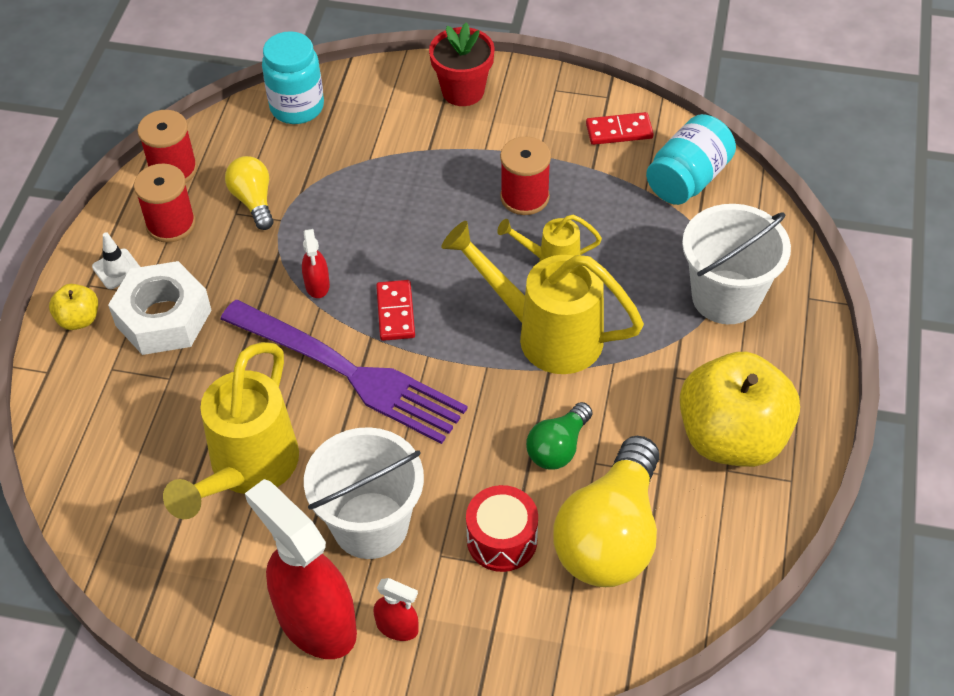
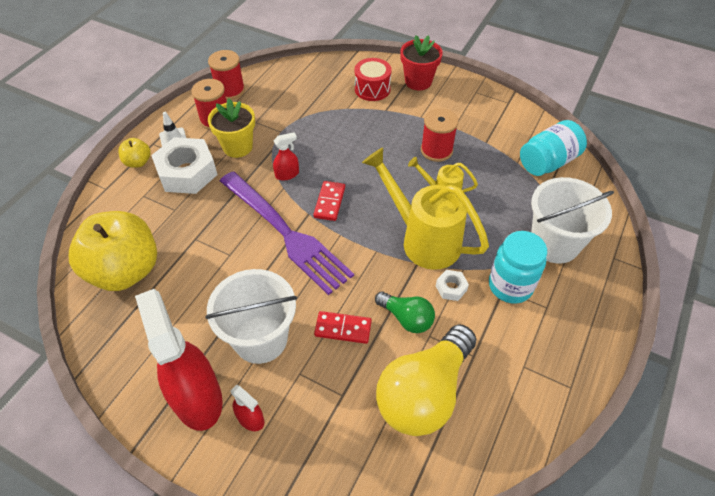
camera: 15 degrees right, 0 degrees up
yellow watering can [163,342,299,519] -> none
yellow light bulb [225,156,274,230] -> none
turquoise jar [262,31,324,124] -> turquoise jar moved to [489,231,547,304]
red spray bottle [302,229,330,298] -> red spray bottle turned 120 degrees counterclockwise [273,132,299,181]
red drum [466,485,538,572] -> red drum moved to [355,58,392,101]
green light bulb [526,402,592,470] -> green light bulb turned 105 degrees counterclockwise [375,291,435,333]
red domino [586,112,654,145] -> red domino moved to [314,311,372,344]
yellow apple [680,352,800,467] -> yellow apple moved to [69,211,157,291]
none -> yellow flower pot [208,99,255,158]
none -> white nut [436,270,469,301]

